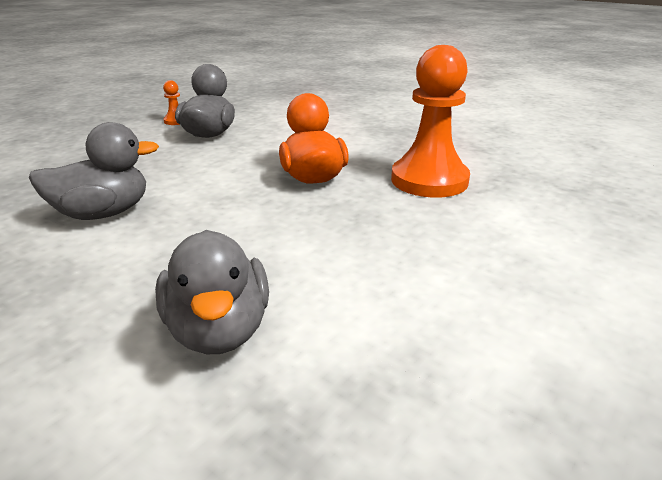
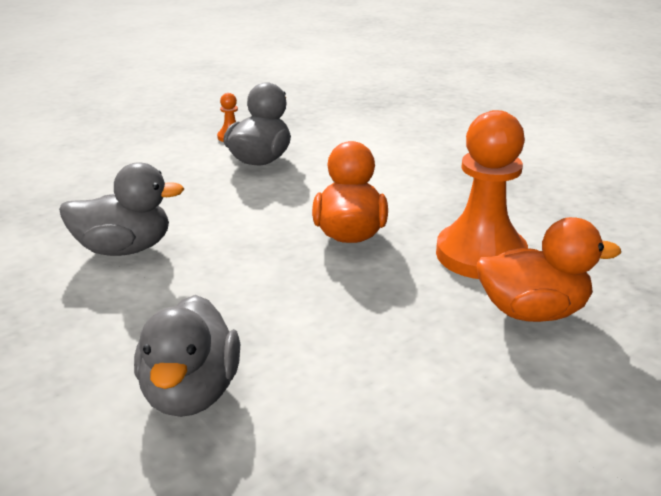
camera: 15 degrees right, 0 degrees up
none -> orange duck [476,217,621,322]

